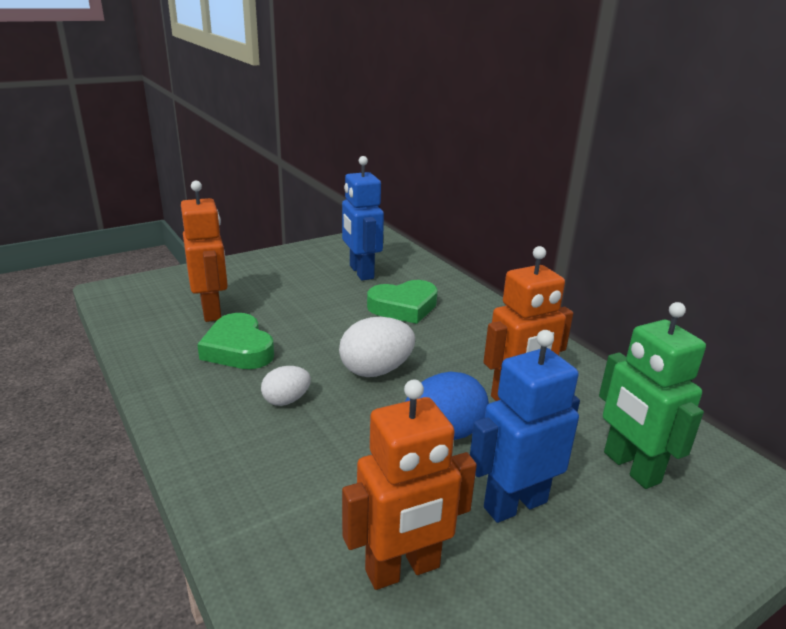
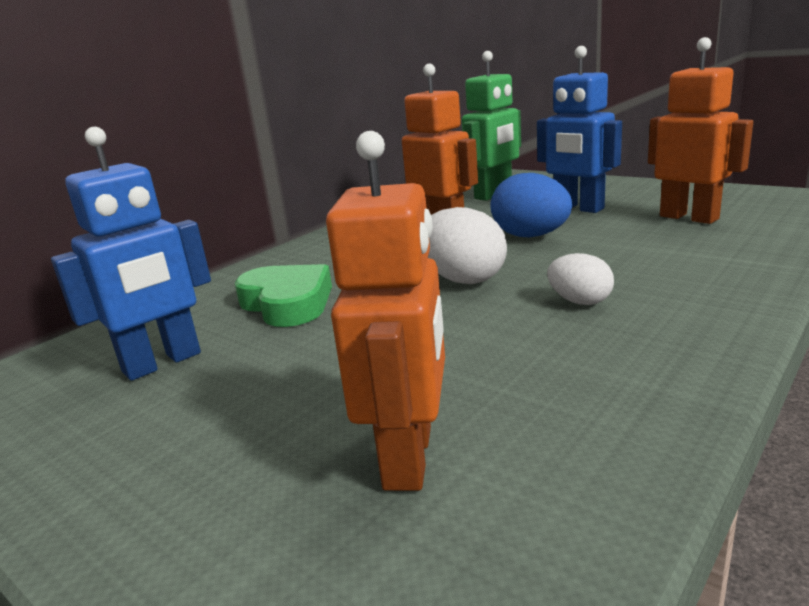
camera: 105 degrees left, 5 degrees down
orange robot [181,181,228,322] -> orange robot turned 135 degrees clockwise [326,131,445,491]
green heart [197,313,274,369] -> none

